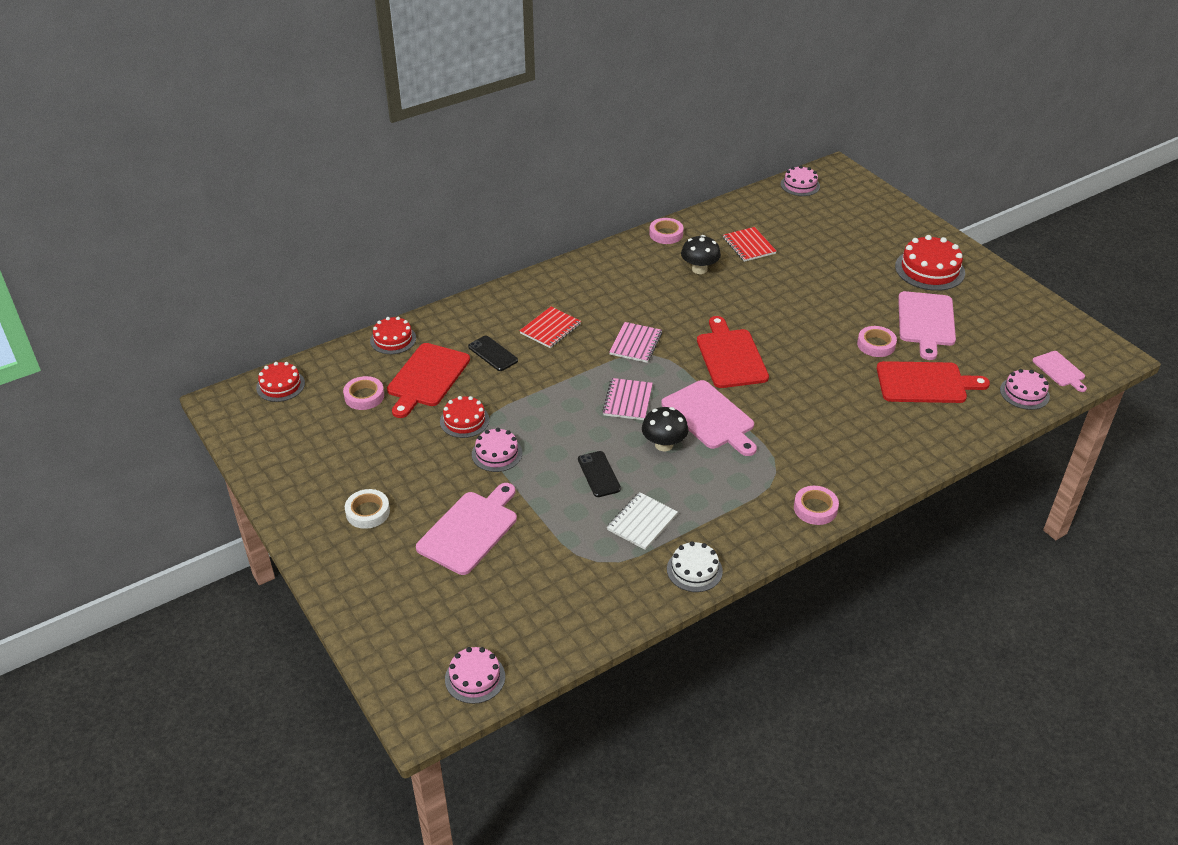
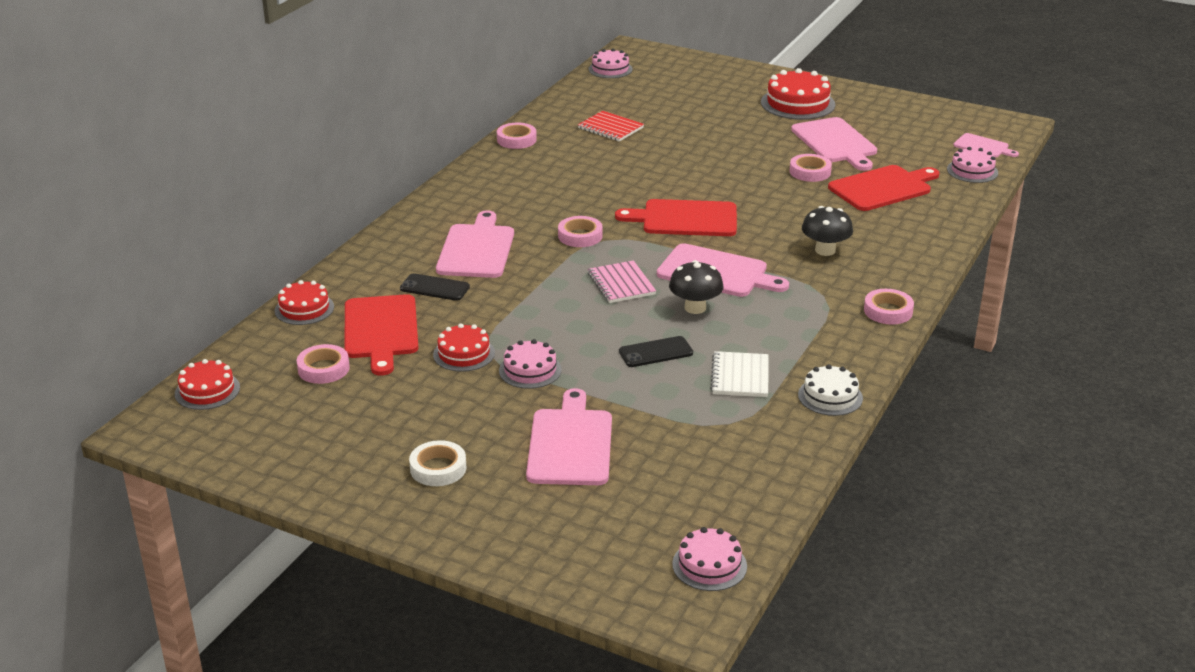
camera: 30 degrees left, 10 degrees down
red notebook [520,307,581,348] -> pink cutting board [436,210,514,278]
black phone [578,451,621,497] -> black phone turned 60 degrees counterclockwise [619,336,693,367]
pink notebook [609,322,662,363] -> pink tape [558,216,603,247]
black mushroom [681,235,721,274] -> black mushroom moved to [802,206,853,256]
red cutting board [697,316,769,388] -> red cutting board turned 45 degrees counterclockwise [615,199,737,236]

